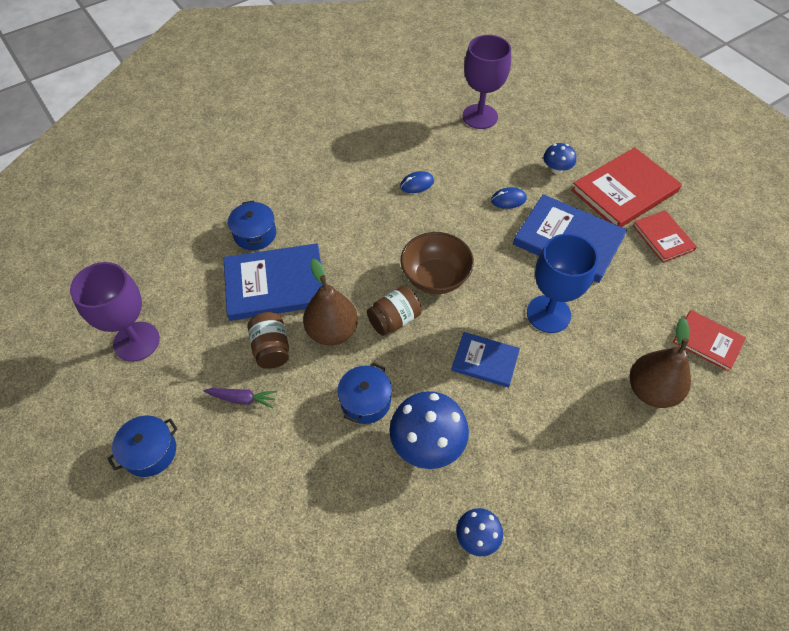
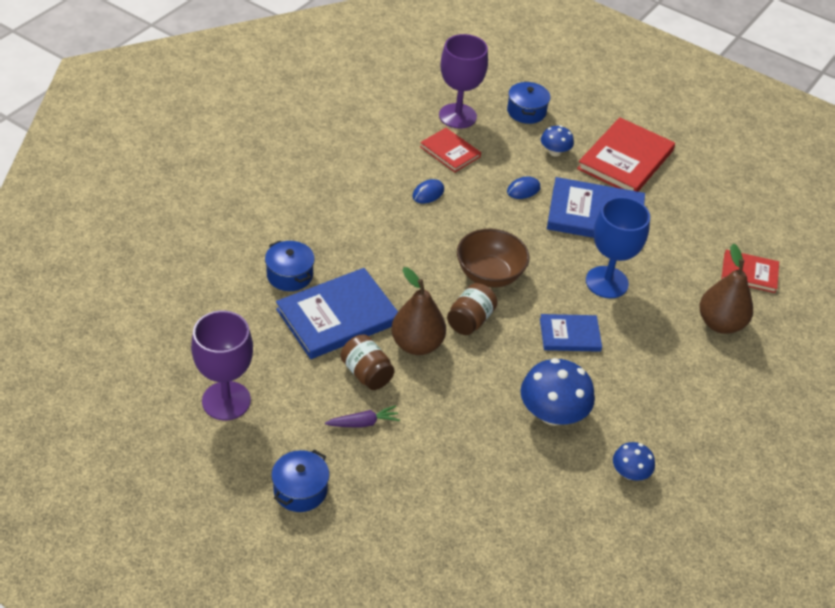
camera: 25 degrees left, 10 degrees down
blue pot [337,363,392,424] -> blue pot moved to [507,81,550,124]
red book [632,210,697,263] -> red book moved to [420,128,481,172]

